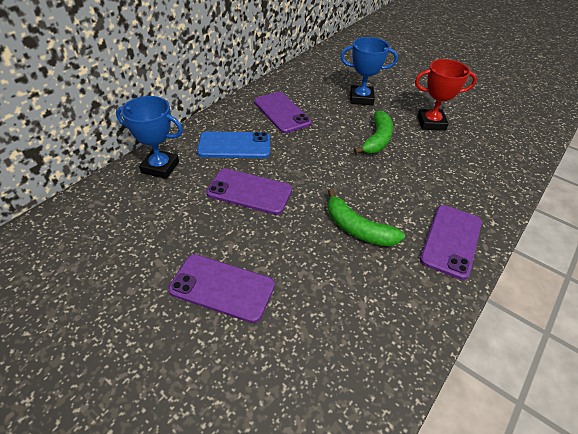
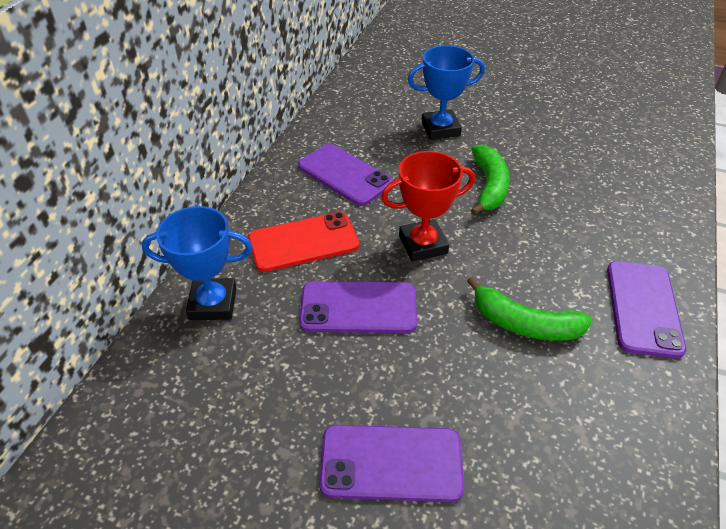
camera: 15 degrees left, 0 degrees up
blue phone [197,131,270,158] -> red phone [248,212,359,272]
red trophy [415,59,477,130] -> red trophy moved to [381,151,475,262]

